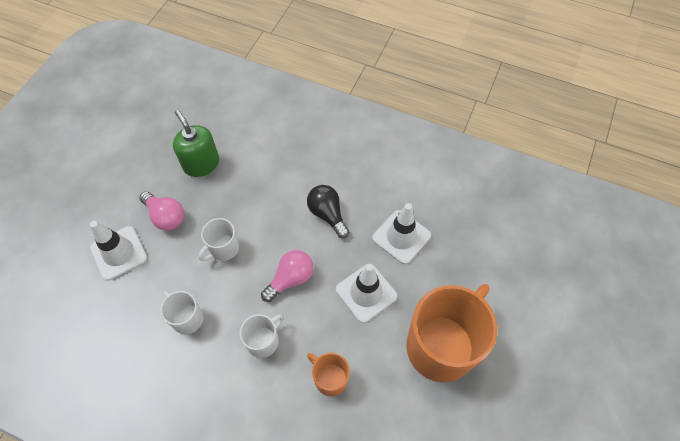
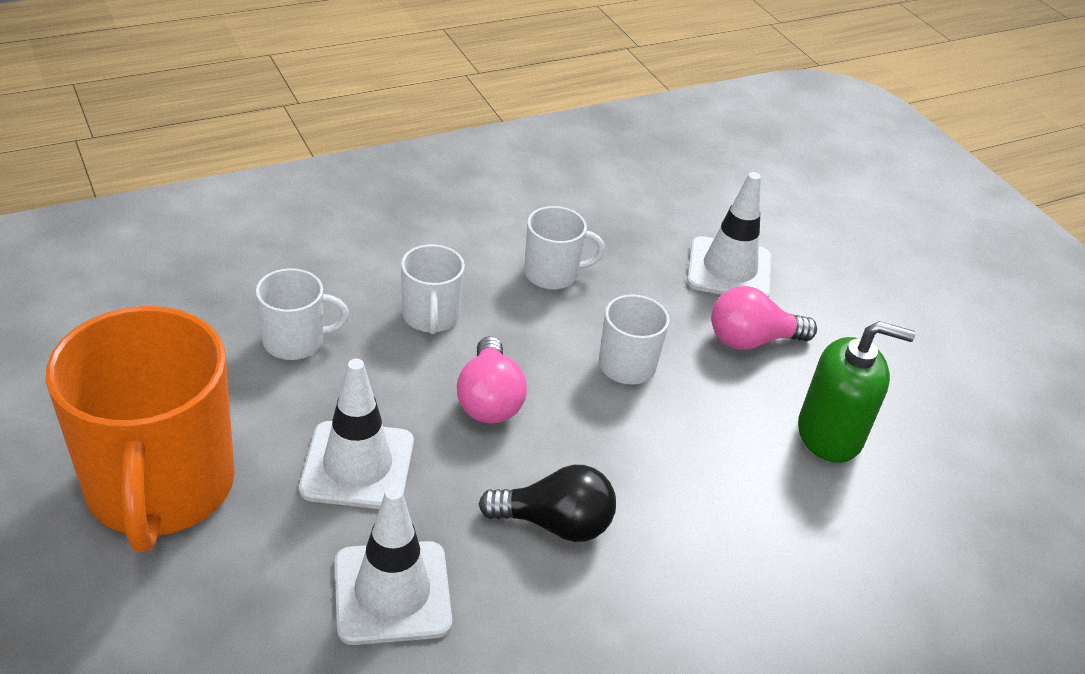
camera: 125 degrees right, 20 degrees down
orange mug [307,353,350,396] -> white mug [256,268,349,360]

